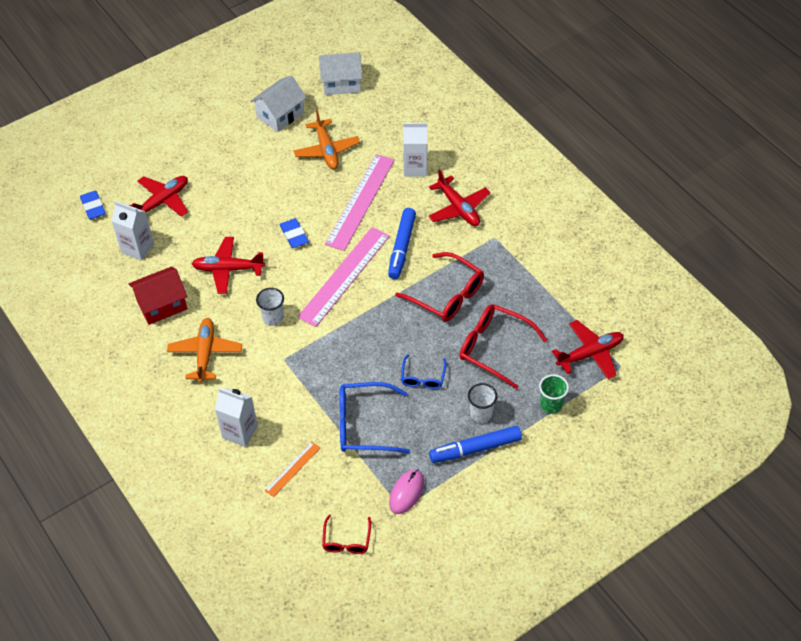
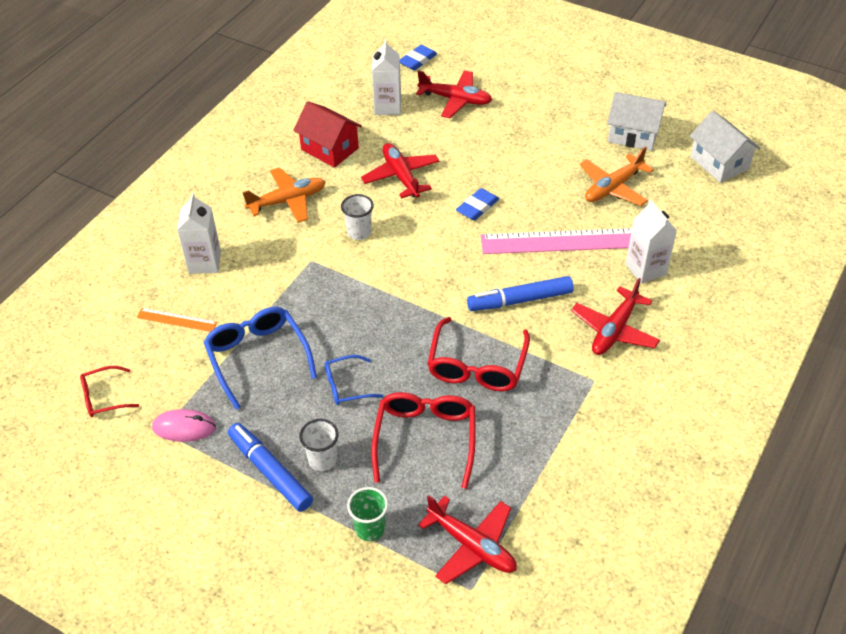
camera: 65 degrees right, 5 degrees down
pink ruler [298,227,390,327] -> none

